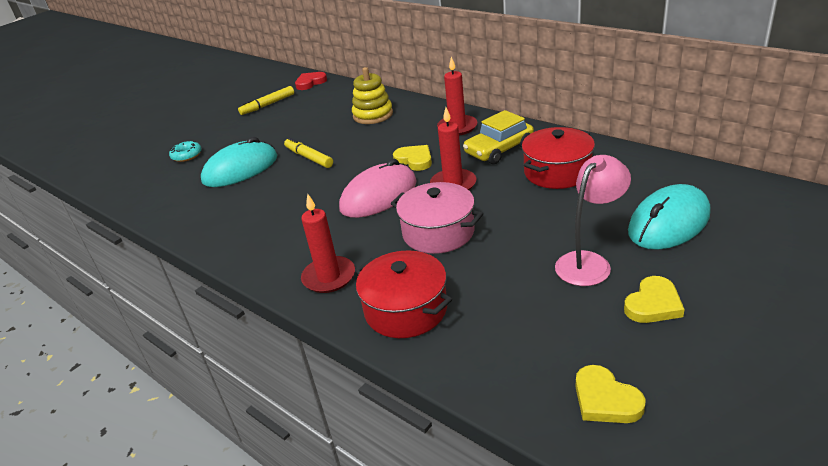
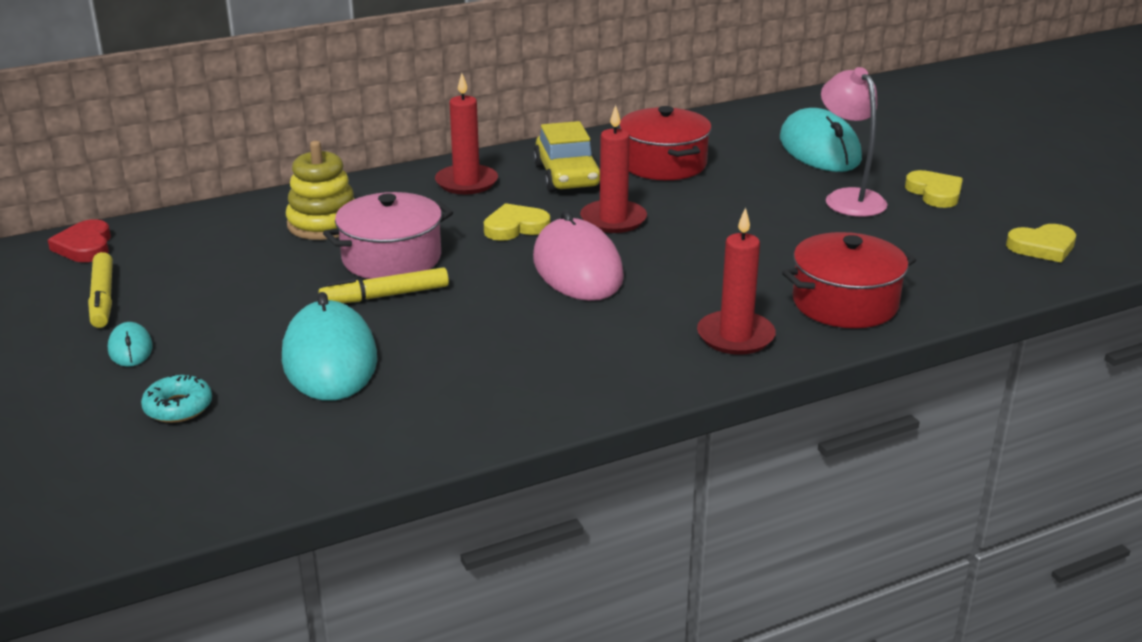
camera: 70 degrees left, 5 degrees down
pink pot [391,182,483,254] -> pink pot moved to [323,192,453,279]
none -> turquoise mouse [108,322,153,367]

